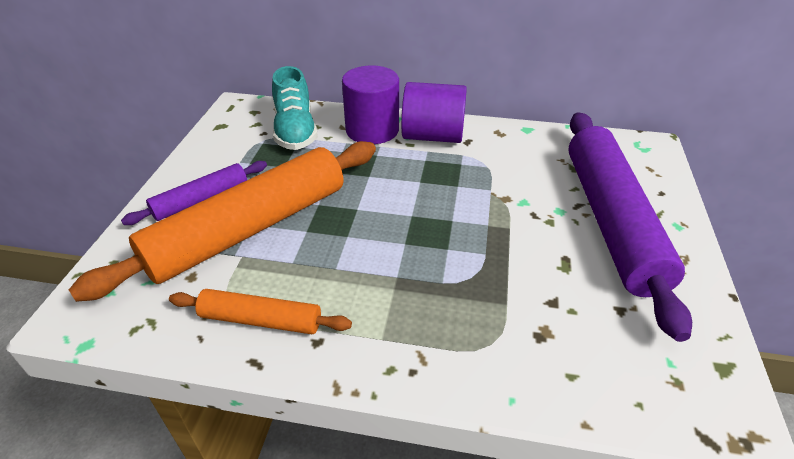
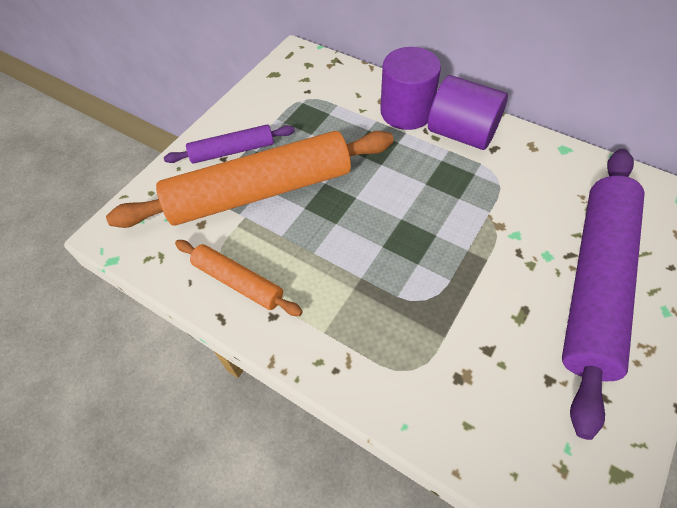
camera: 25 degrees right, 15 degrees up
turquoise shoe [272,66,318,150] -> none

